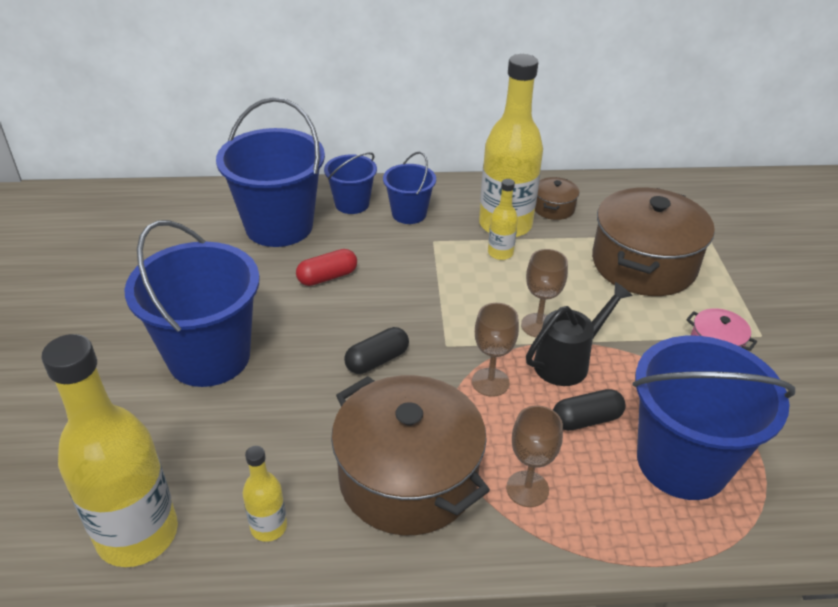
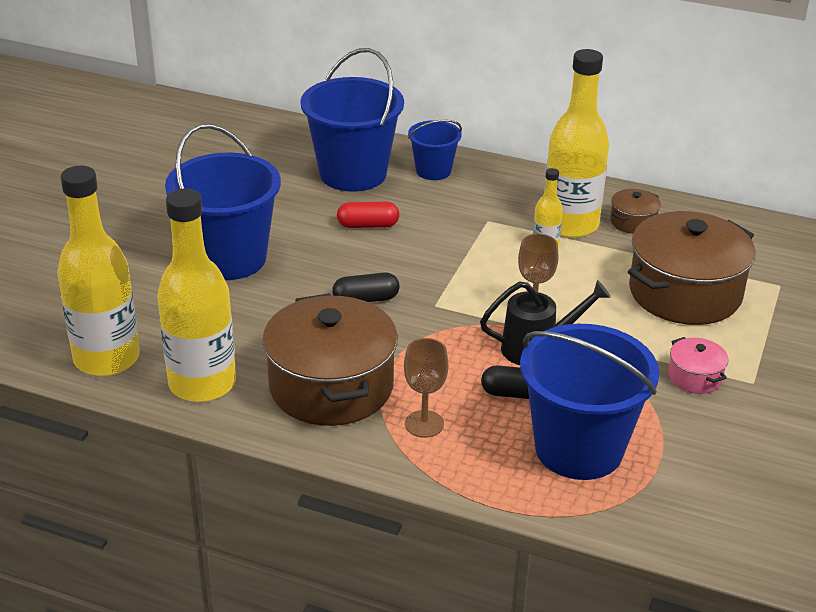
camera: 25 degrees right, 5 degrees down
yellow bottle [243,446,287,542] -> yellow bottle [157,189,236,402], size x2.16
blue bucket [383,152,436,224] -> none
brown goblet [472,303,519,397] -> none

